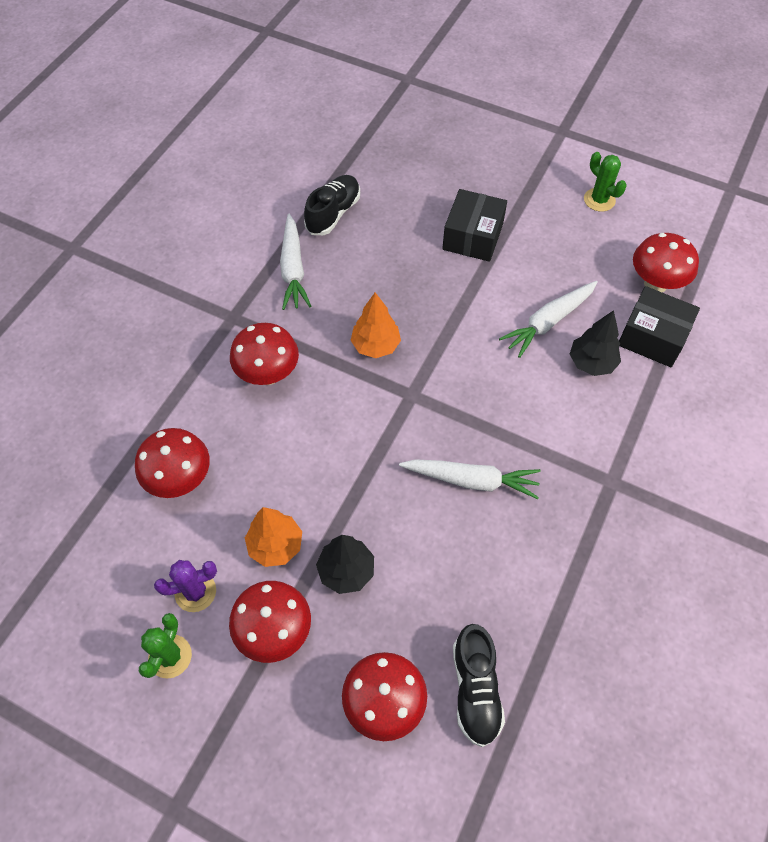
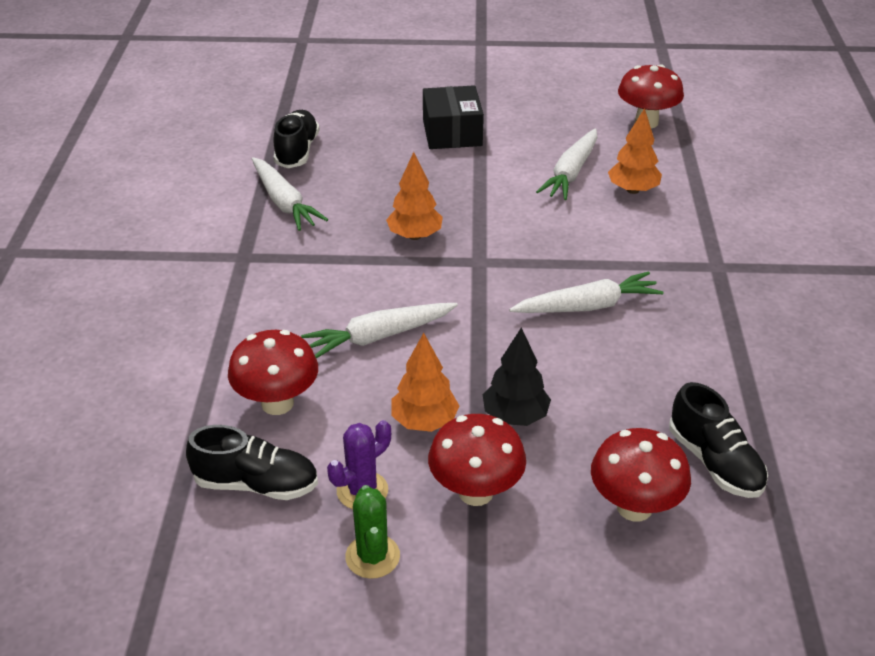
camera: 25 degrees left, 20 degrees down
red mushroom [230,323,299,385] -> none
black tree [570,310,621,376] -> orange tree [608,108,662,194]
green cactus [584,152,627,212] -> none
black box [619,286,700,367] -> none
none -> black shoe [186,425,318,500]
none -> white carrot [301,303,458,358]

